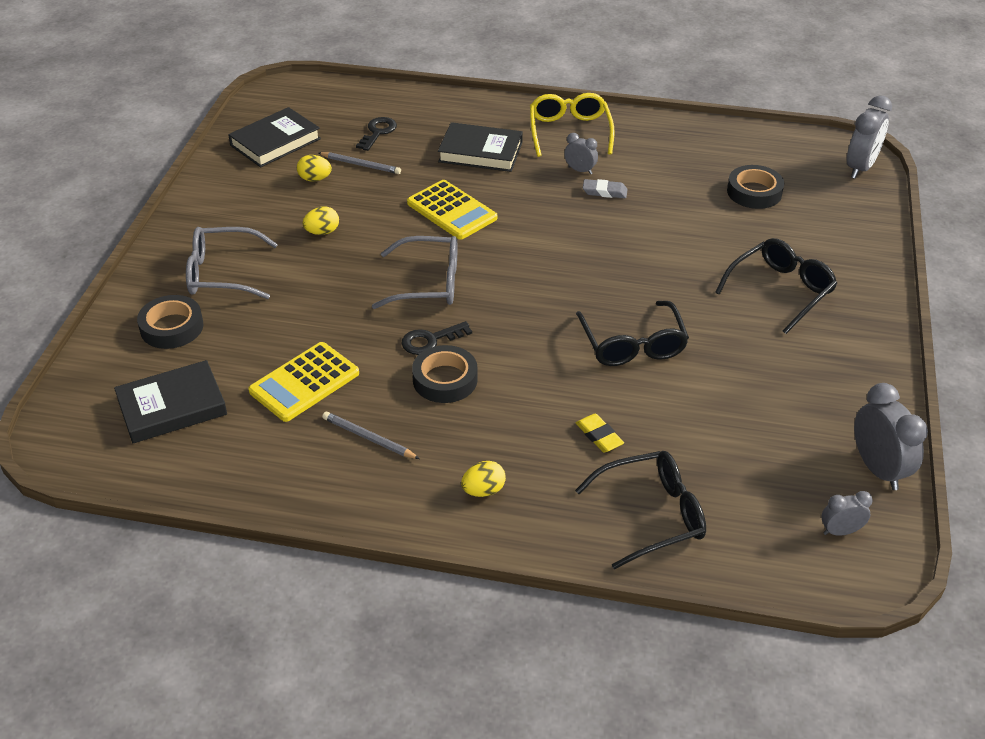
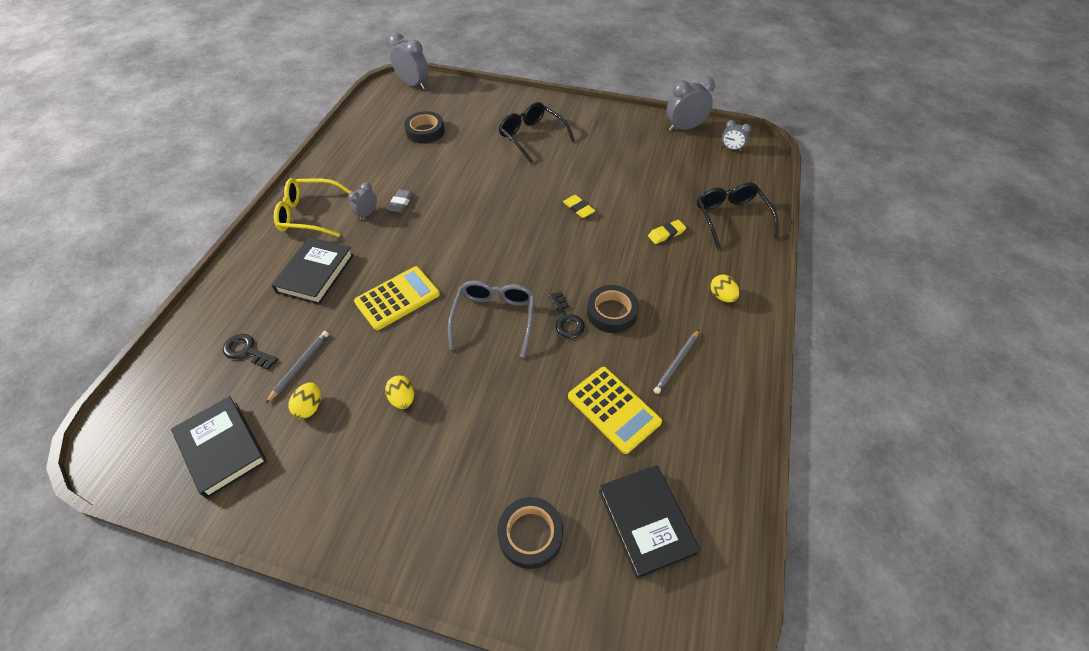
camera: 85 degrees left, 10 degrees up
grey glasses [186,227,278,299] -> none
black glasses [576,301,689,366] -> yellow eraser [563,195,596,218]
grey clock [822,491,873,536] -> grey clock turned 60 degrees counterclockwise [722,120,751,151]

